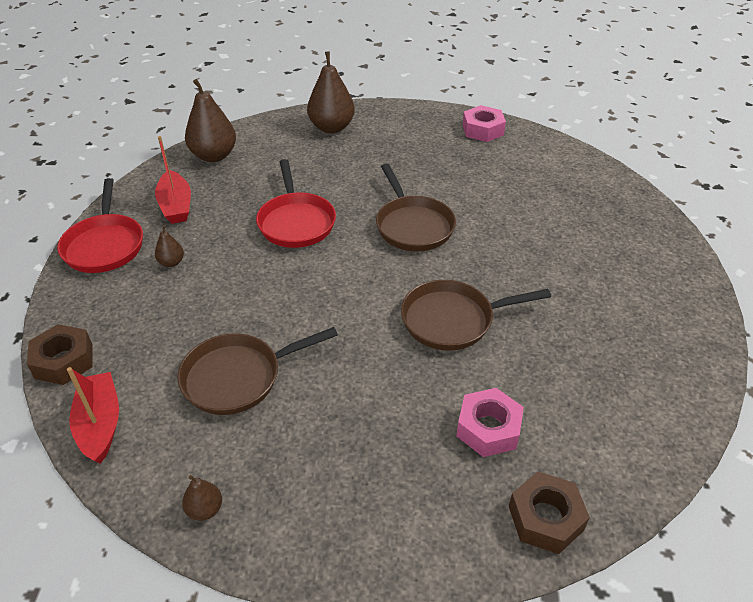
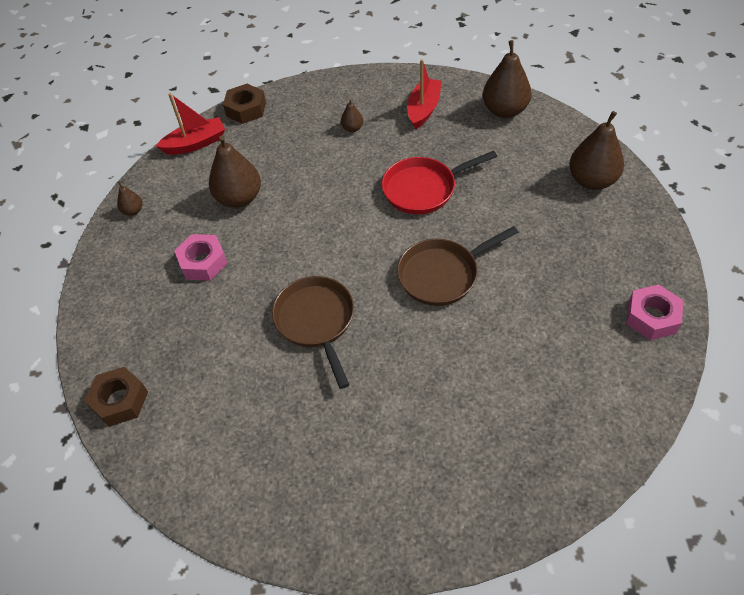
camera: 85 degrees right, 10 degrees up
red pan [57,178,143,273] -> none
red boat [155,136,191,224] -> red boat turned 135 degrees clockwise [407,59,442,130]
brown pan [177,327,338,415] -> brown pear [209,135,261,208]
pink nut [456,388,524,457] -> pink nut moved to [174,234,228,281]

